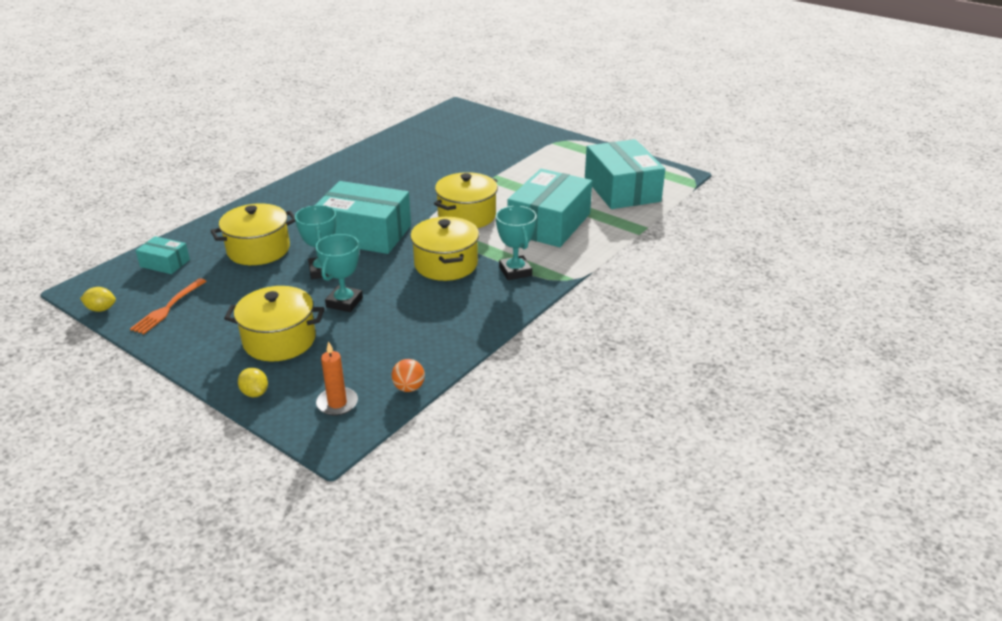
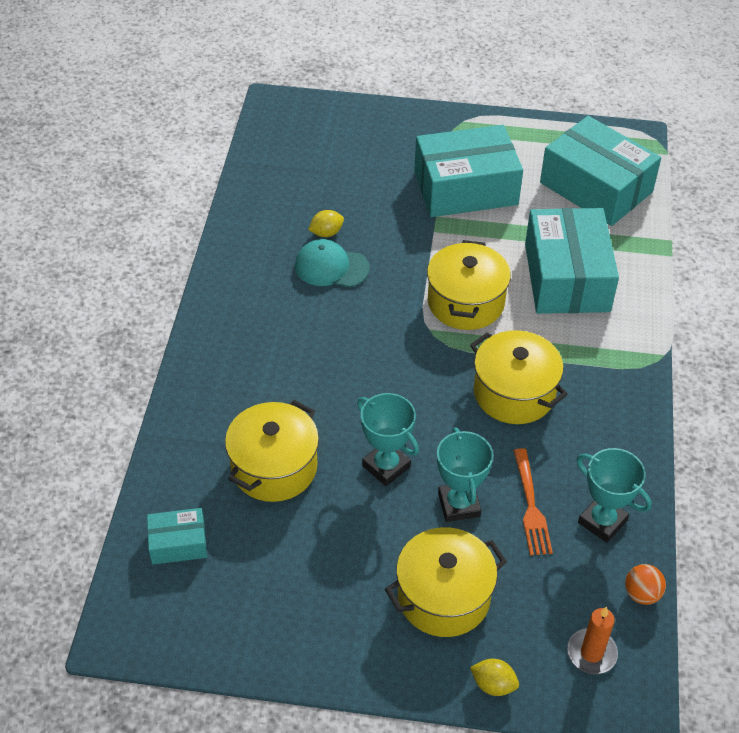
camera: 30 degrees left, 15 degrees up
yellow lemon [80,287,116,312] -> yellow lemon moved to [308,210,344,237]
orange fork [130,278,207,334] -> orange fork moved to [513,448,553,556]
turquoise box [315,181,411,254] -> turquoise box moved to [414,125,523,217]
turquoise trophy [496,206,537,280] -> turquoise trophy moved to [577,448,652,543]
none -> turquoise cap [295,239,370,287]

